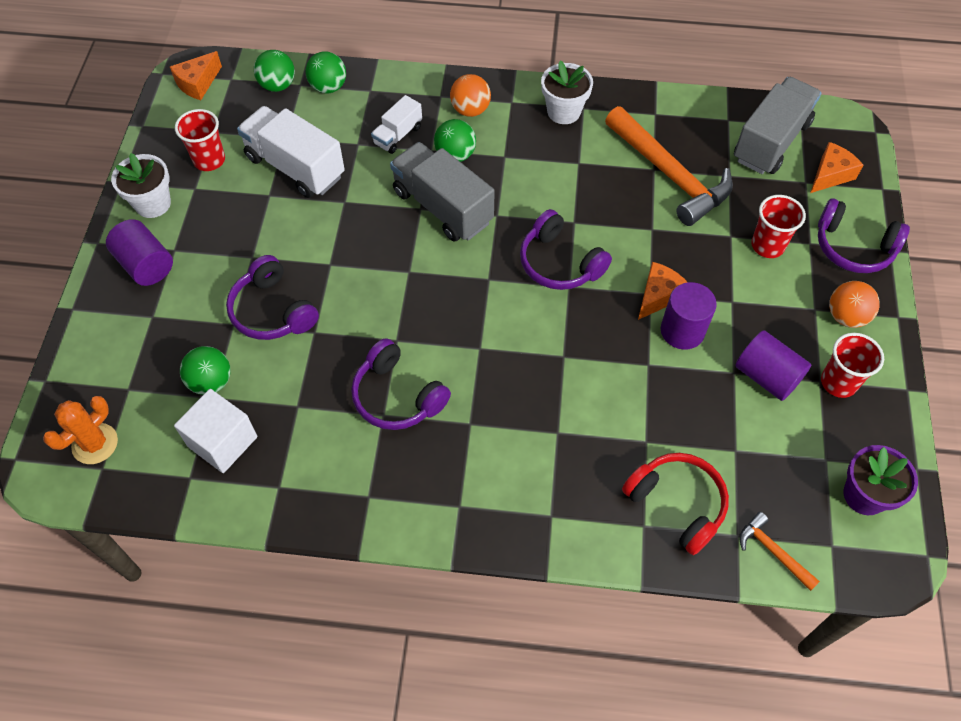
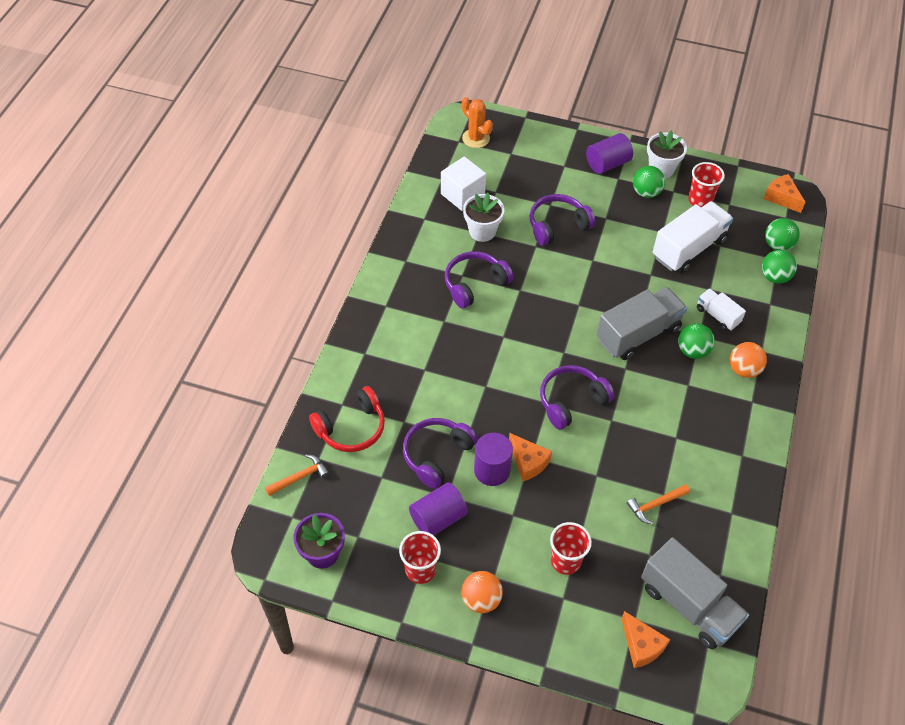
camera: 100 degrees right, 5 degrees down
green ball [180,346,231,395] -> green ball moved to [633,166,665,198]
white flower pot [541,60,593,124] -> white flower pot moved to [463,193,504,242]
orange hammer [605,106,733,226] -> orange hammer [627,484,690,524], size x0.46
purple headphones [818,198,910,273] -> purple headphones moved to [403,418,478,489]

